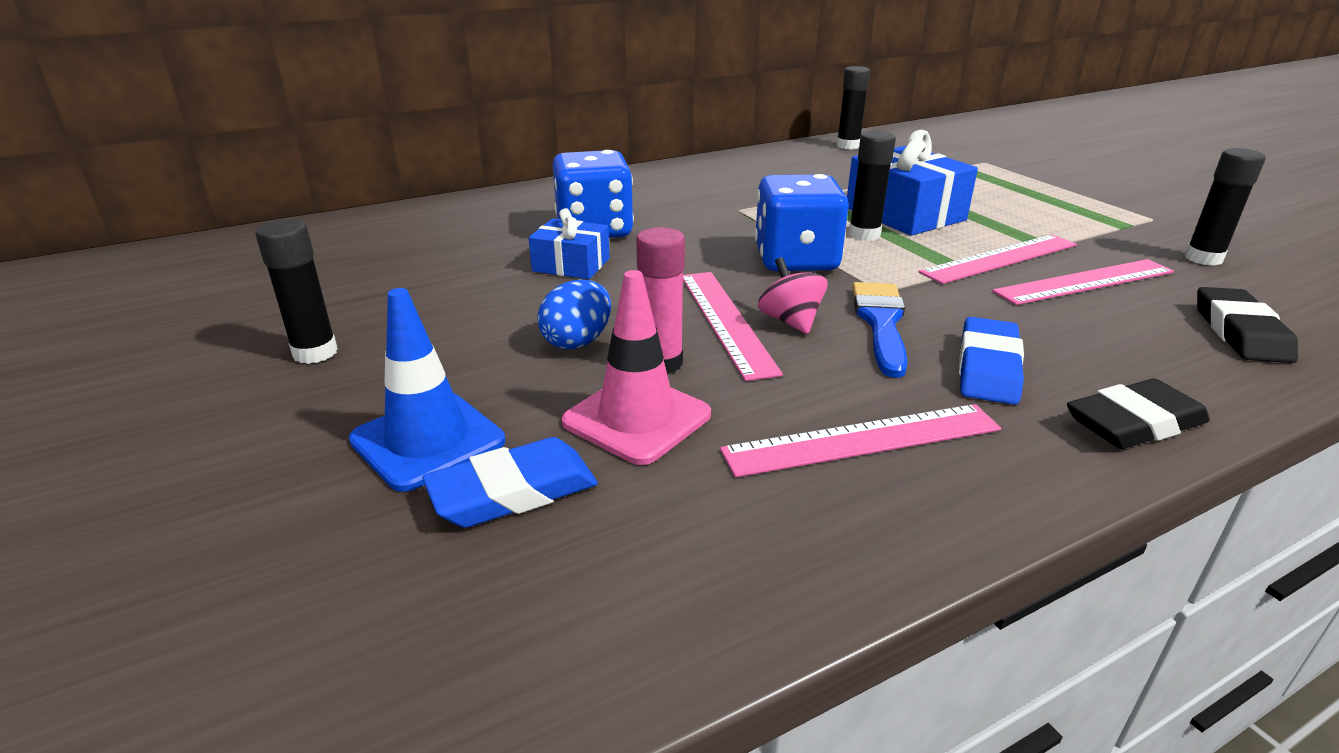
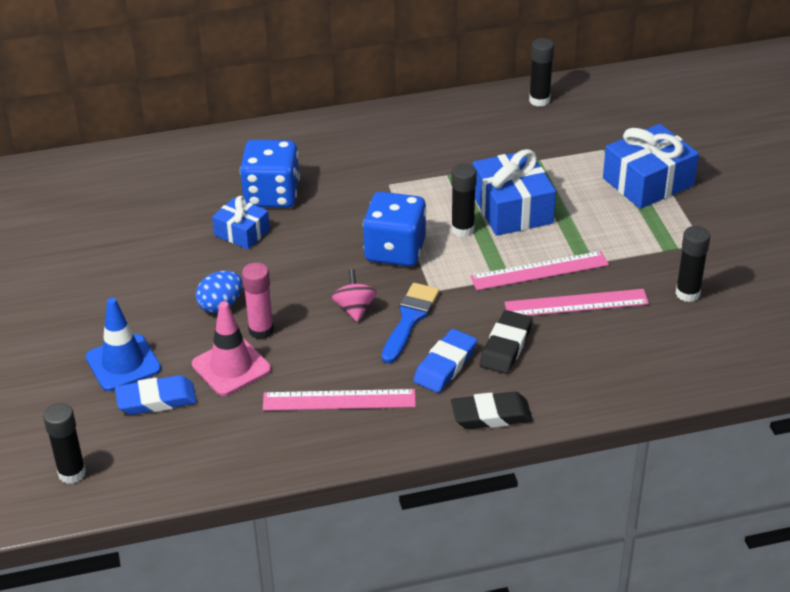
camera: 15 degrees right, 10 degrees up
black glue stick [255,219,338,364] -> black glue stick moved to [43,403,86,484]
pink ruler [683,272,783,381] -> none
black eraser [1197,287,1298,363] -> black eraser moved to [480,310,532,374]
none -> blue gift [603,124,699,209]

